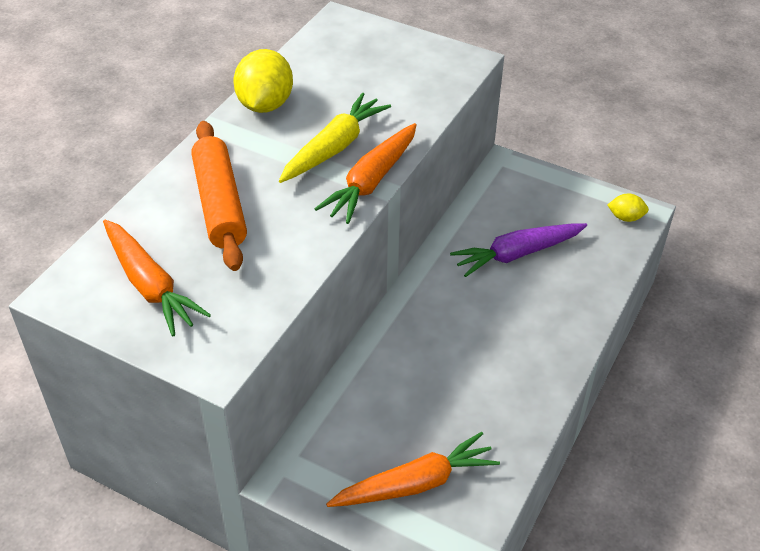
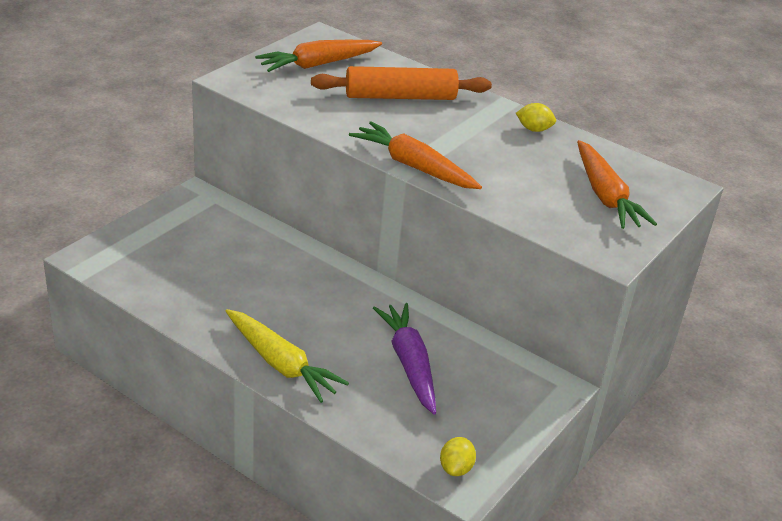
camera: 95 degrees right, 10 degrees down
yellow lemon [233,49,293,113] -> yellow lemon [516,103,556,132], size x0.52
yellow carrot [279,93,391,183] -> yellow carrot moved to [226,309,349,403]
orange carrot [326,432,500,507] -> orange carrot moved to [577,140,657,229]

